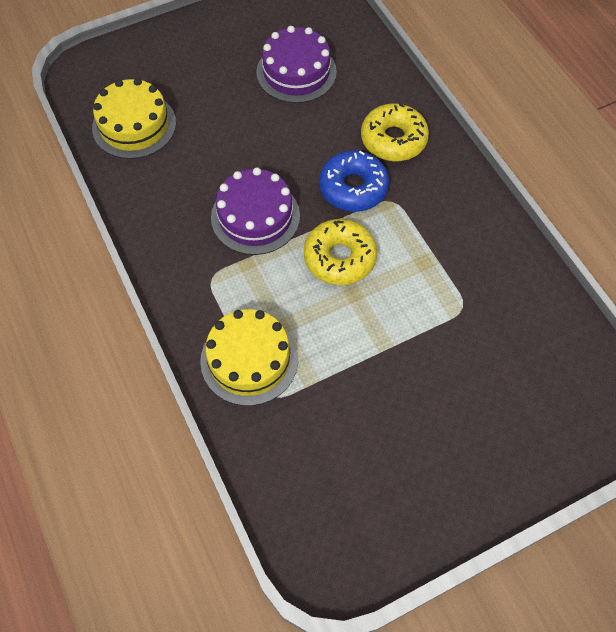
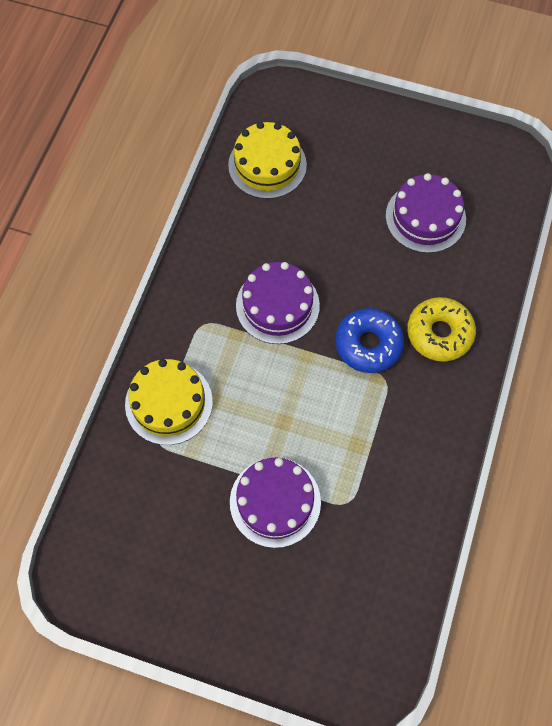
camera: 45 degrees right, 5 degrees up
yellow donut [304,219,377,285] -> none
none -> purple cake [230,458,321,548]

